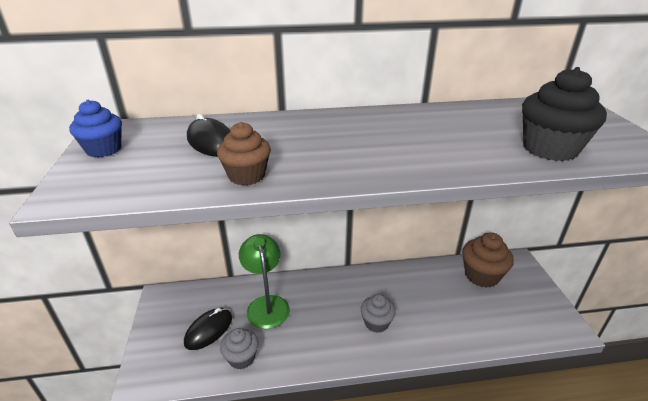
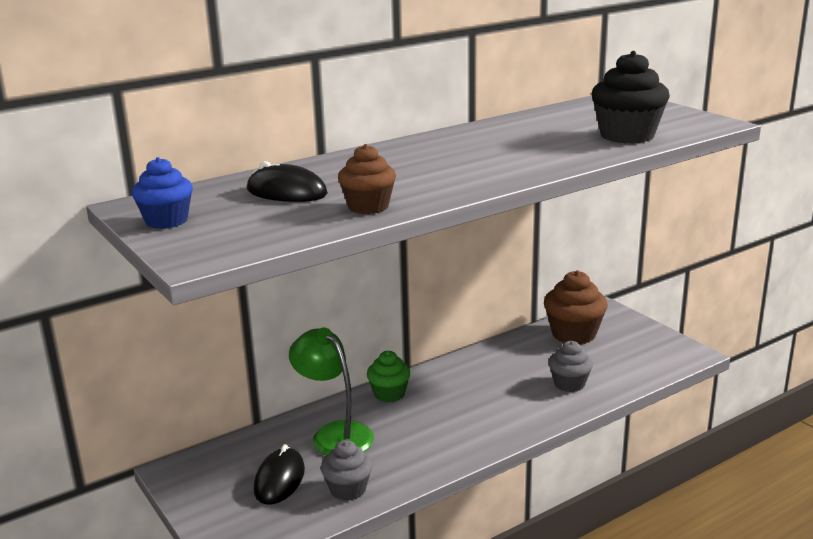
camera: 25 degrees left, 10 degrees down
grey cupcake [361,294,396,333] -> grey cupcake moved to [549,341,593,392]
none -> green cupcake [367,351,411,403]

